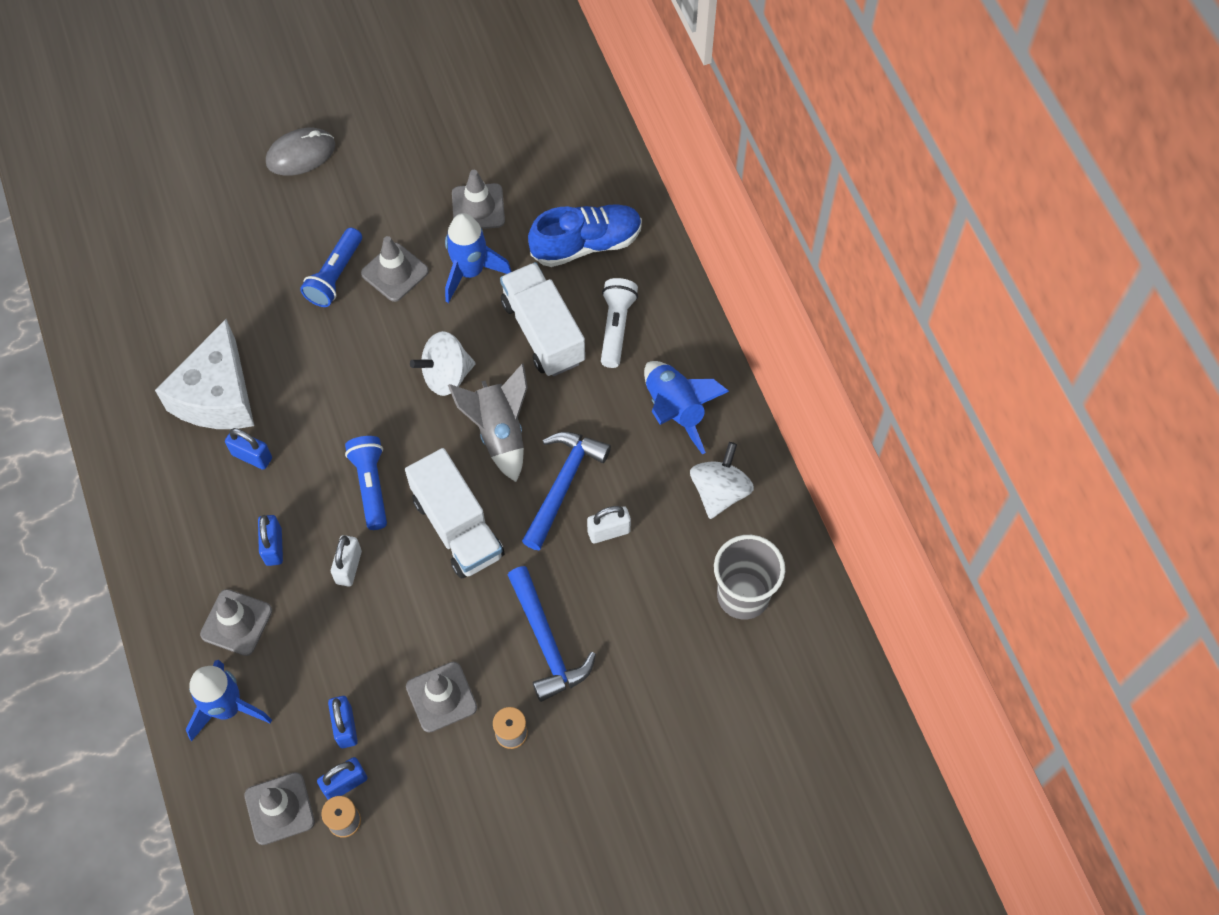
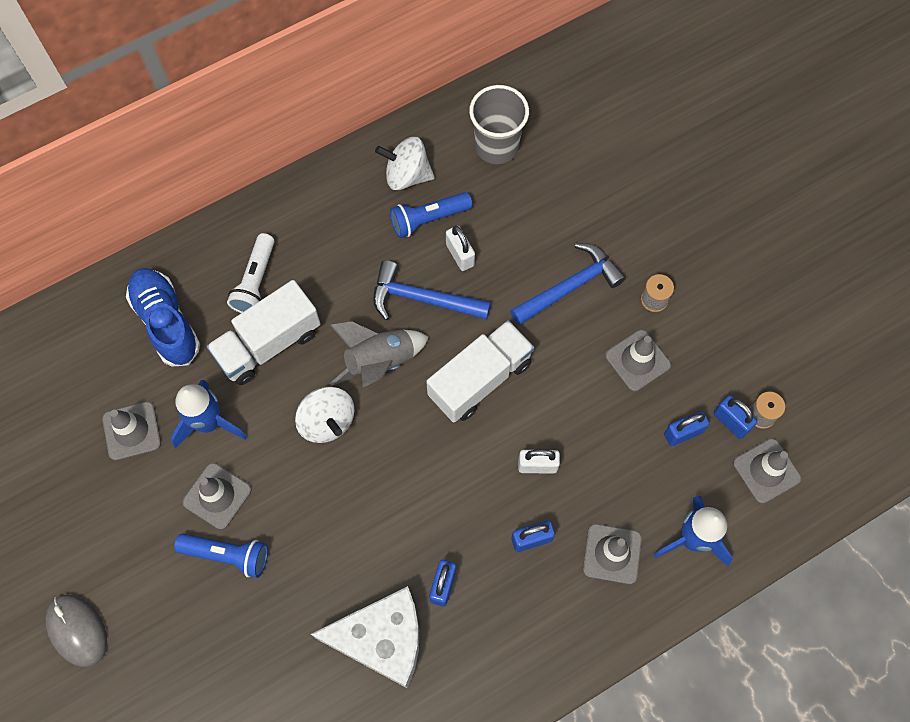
camera: 100 degrees left, 5 degrees up
blue flashlight [345,436,387,530] -> blue flashlight moved to [390,192,472,238]
white flashlight [601,278,638,368] -> white flashlight turned 75 degrees counterclockwise [227,233,275,313]
blue rocket [644,361,729,455] -> none

